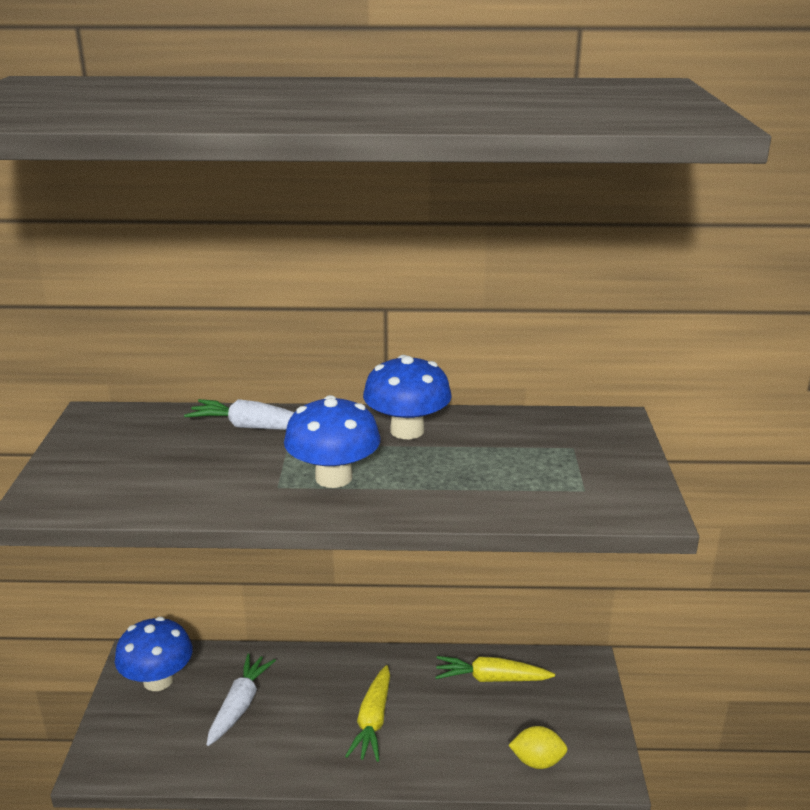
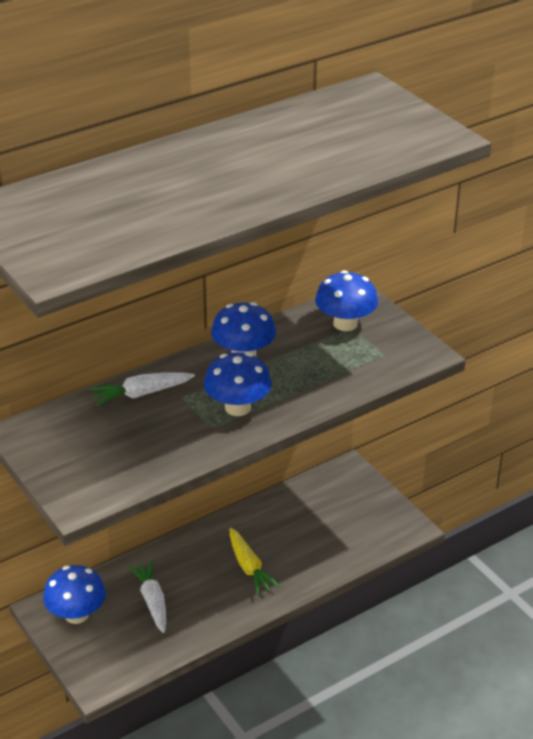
camera: 35 degrees left, 10 degrees up
yellow carrot [435,656,555,682] -> none
yellow lemon [509,726,568,769] -> none
none -> blue mushroom [315,270,378,331]

